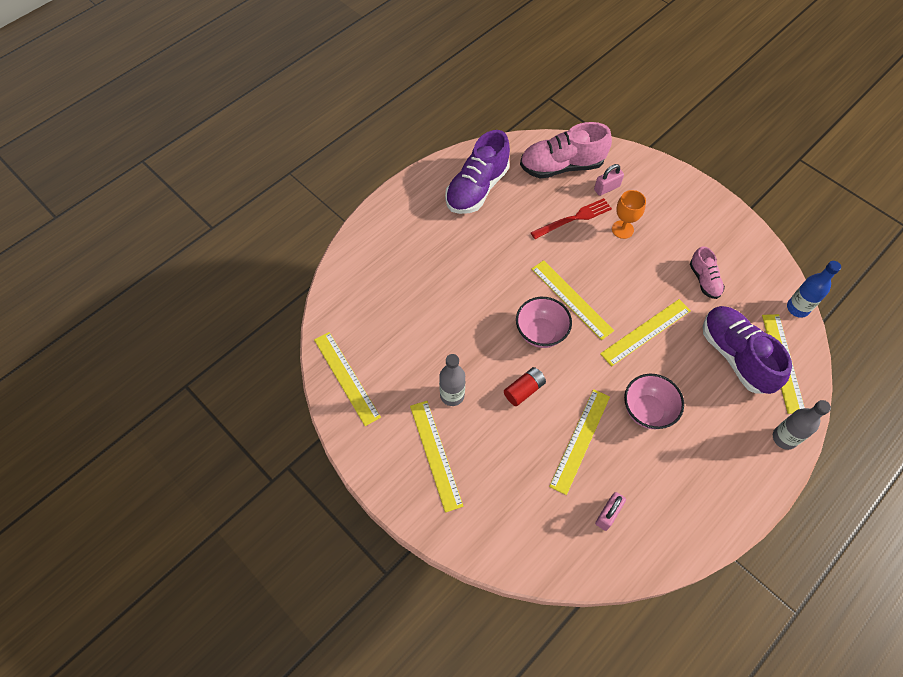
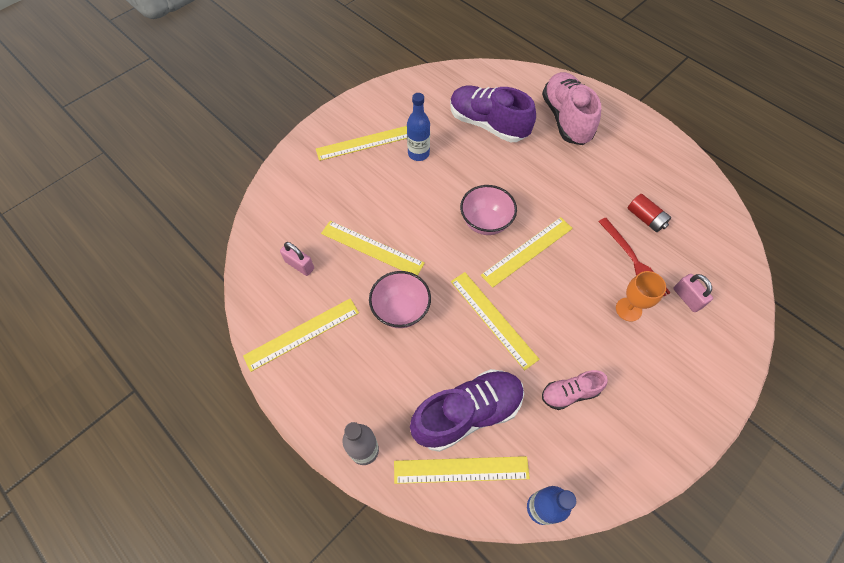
camera: 90 degrees right, 0 degrees up
yellow ruler [314,332,381,426] -> yellow ruler moved to [243,298,359,372]
grey bottle [439,354,465,406] -> blue bottle [407,93,430,161]
purple shoe [445,130,510,214] -> purple shoe moved to [450,86,536,142]
red battery [504,367,546,406] -> red battery moved to [628,194,671,232]
pink shoe [520,122,612,179] -> pink shoe moved to [542,72,601,145]

